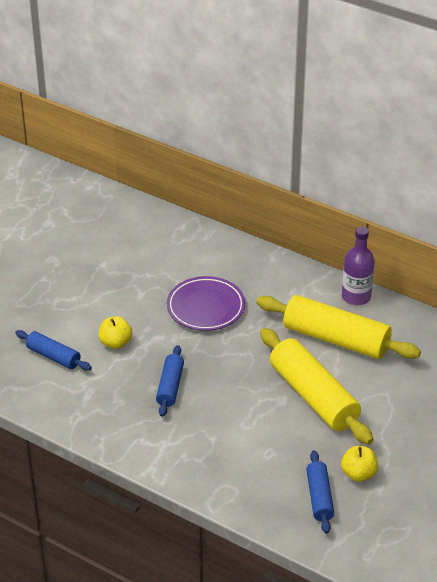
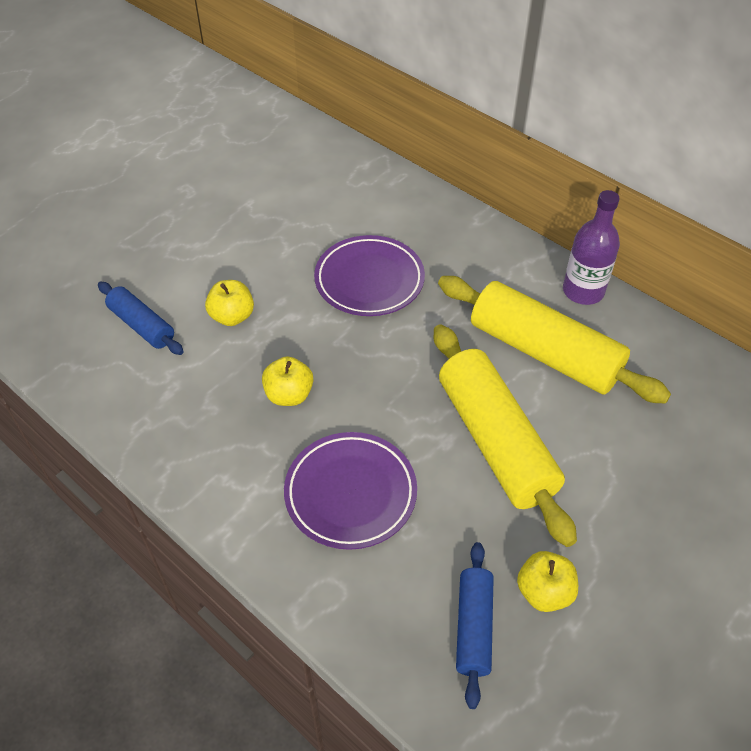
camera: 10 degrees right, 10 degrees up
blue rolling pin [156,345,184,417] -> yellow apple [262,356,313,406]
none -> purple plate [284,432,417,550]

